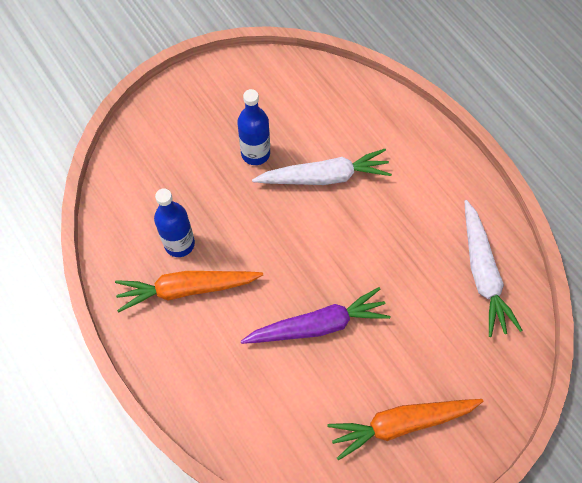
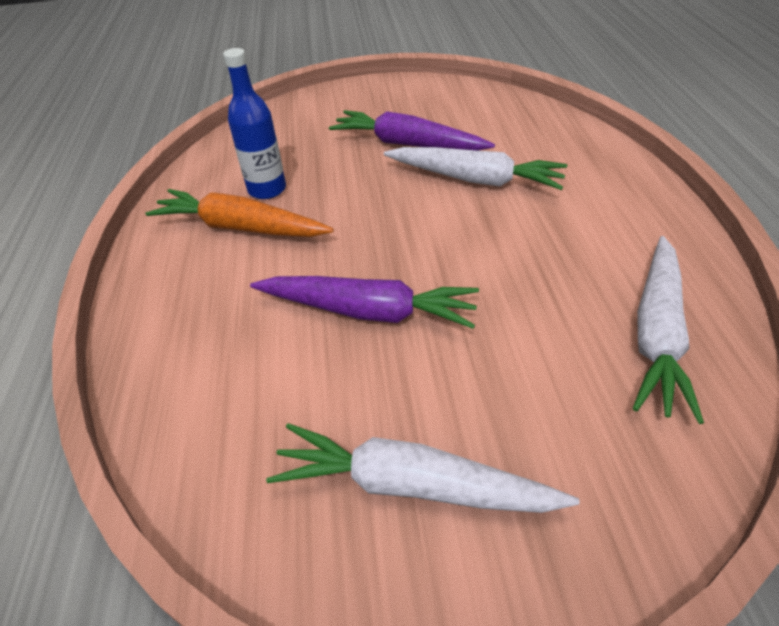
camera: 30 degrees right, 20 degrees down
blue bottle [237,89,270,165] -> purple carrot [329,110,495,151]
orange carrot [327,399,483,461] -> white carrot [266,423,579,513]

